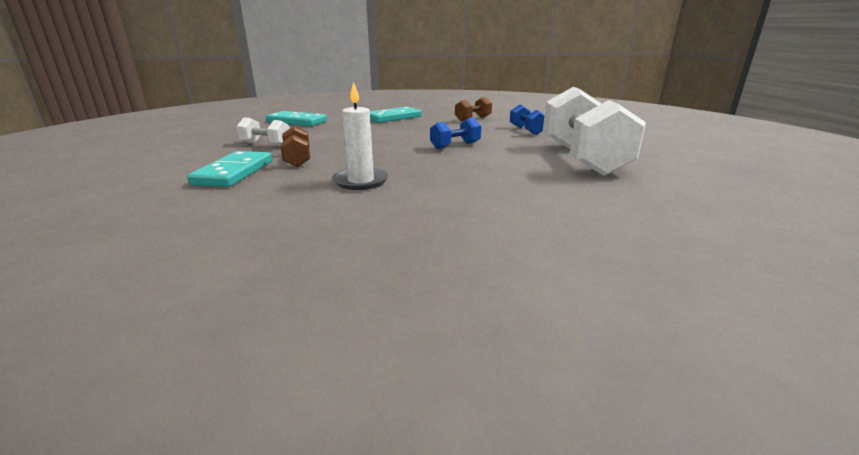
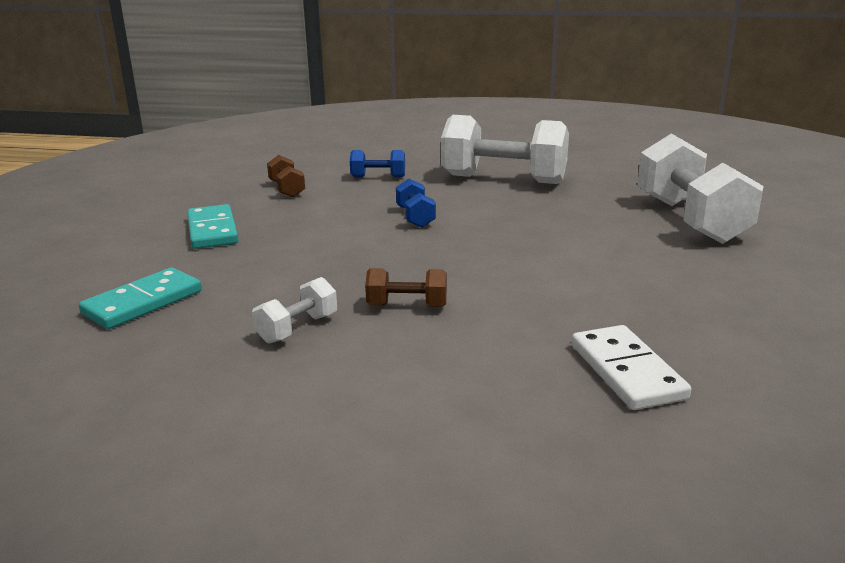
camera: 70 degrees left, 0 degrees up
turquoise domino [187,151,272,187] -> none
white candle [332,81,389,190] -> none
none -> white domino [572,325,691,410]
none -> white dumbbell [637,133,764,244]

